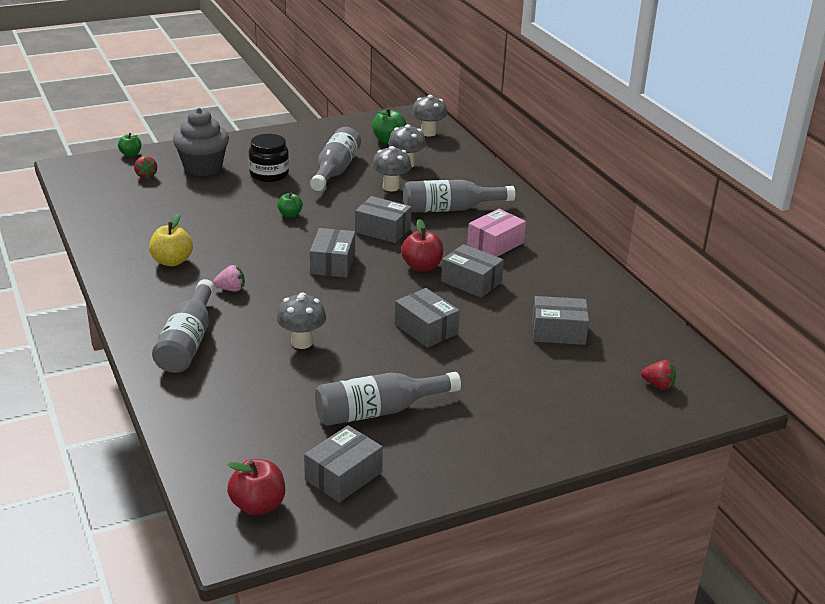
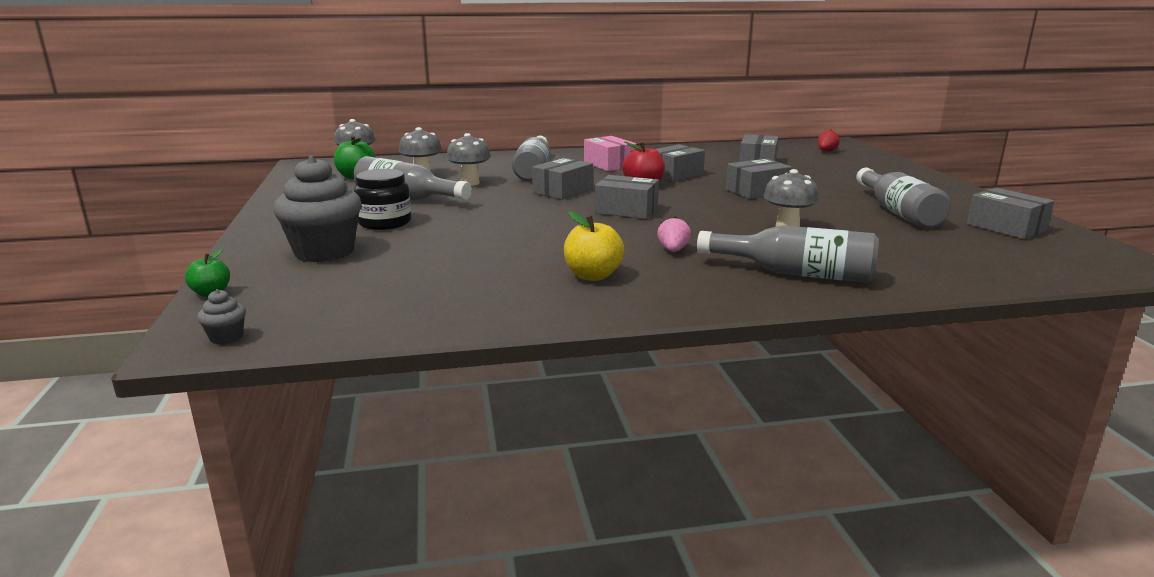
camera: 75 degrees left, 10 degrees down
red strawberry [134,156,157,179] -> none
red apple [227,459,285,515] -> none
green apple [277,192,303,218] -> none
none -> grey cupcake [197,289,246,345]

